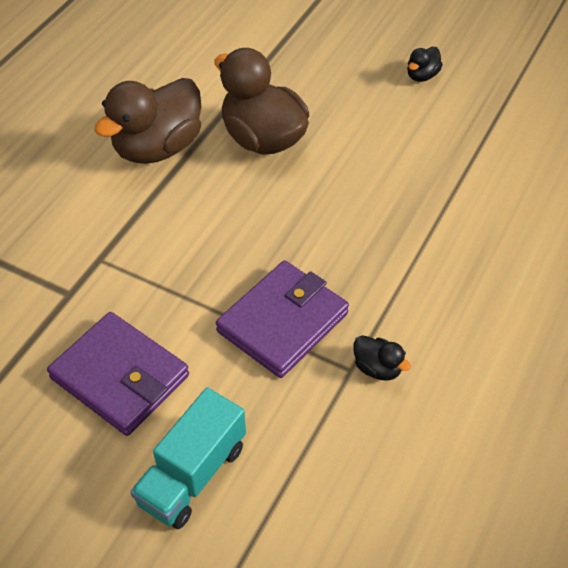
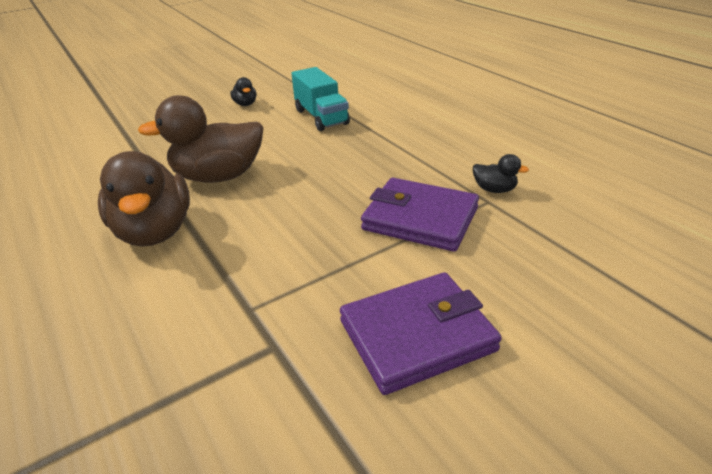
camera: 60 degrees left, 15 degrees down
turquoise truck [130,388,246,529] -> turquoise truck moved to [291,67,350,131]
purple wallet [216,260,349,378] -> purple wallet turned 45 degrees counterclockwise [361,178,479,252]
black duck [353,335,411,381] -> black duck turned 45 degrees clockwise [473,154,529,193]

